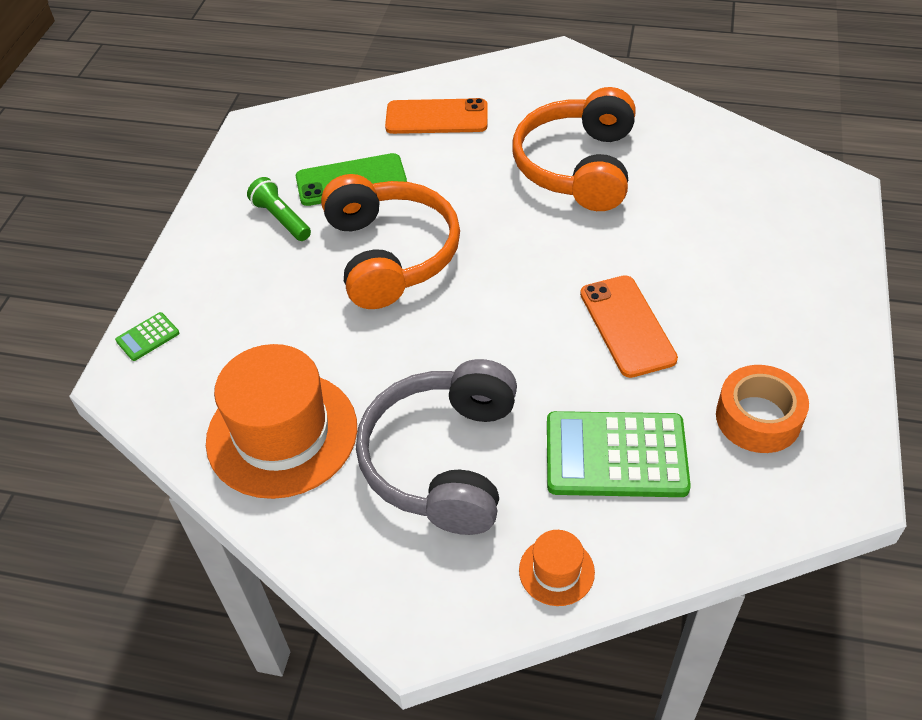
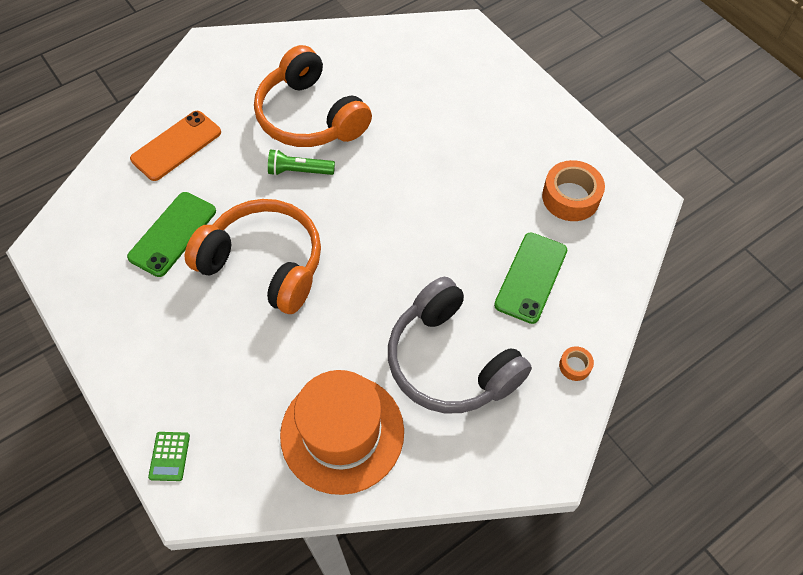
camera: 50 degrees left, 10 degrees up
green flashlight [247,177,311,241] -> green flashlight moved to [268,149,335,176]
orange hat [519,530,595,606] -> orange tape [559,347,594,381]
green calculator [547,411,691,497] -> green phone [494,233,567,324]
orange phone [580,275,678,378] -> none

